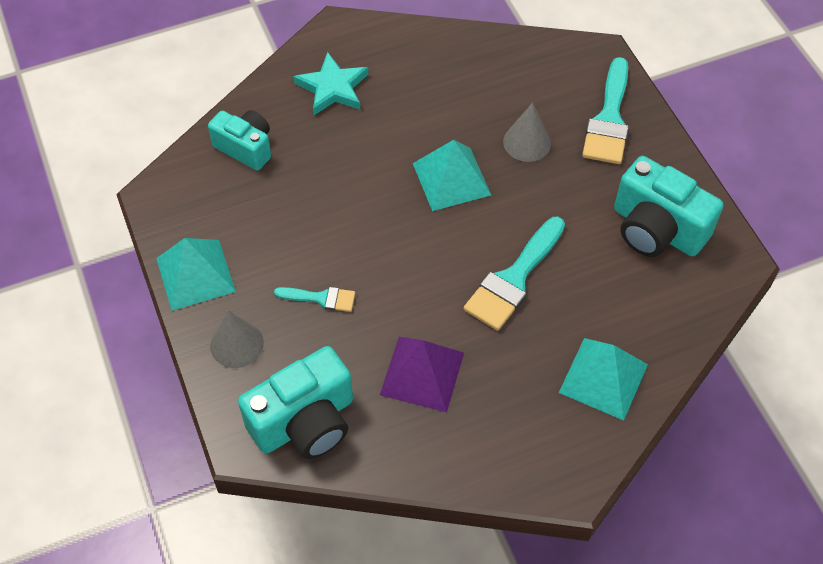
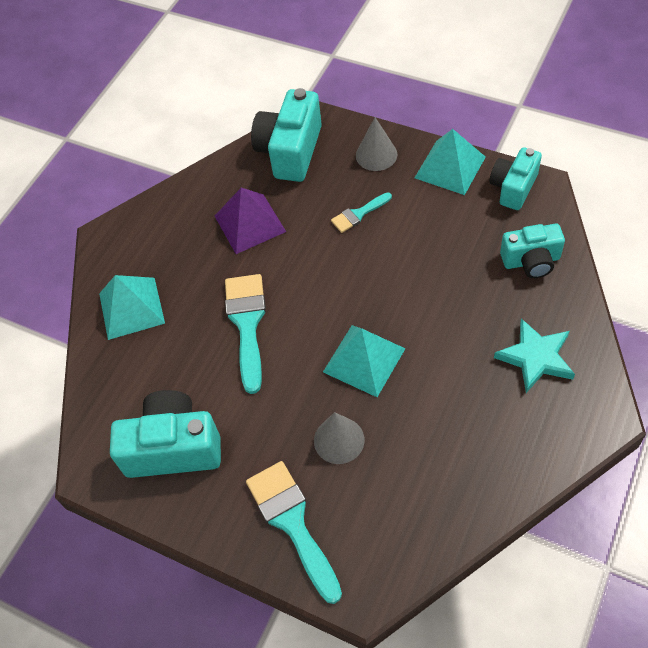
camera: 145 degrees right, 0 degrees up
none -> turquoise camera [490,147,542,210]

